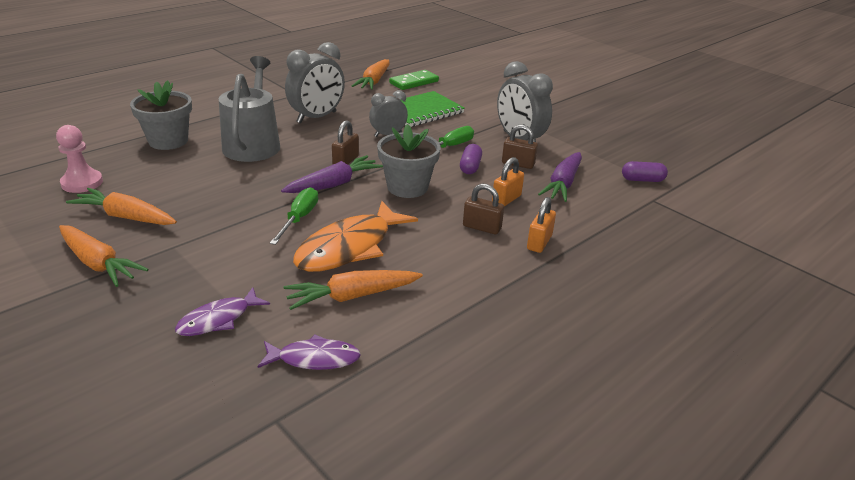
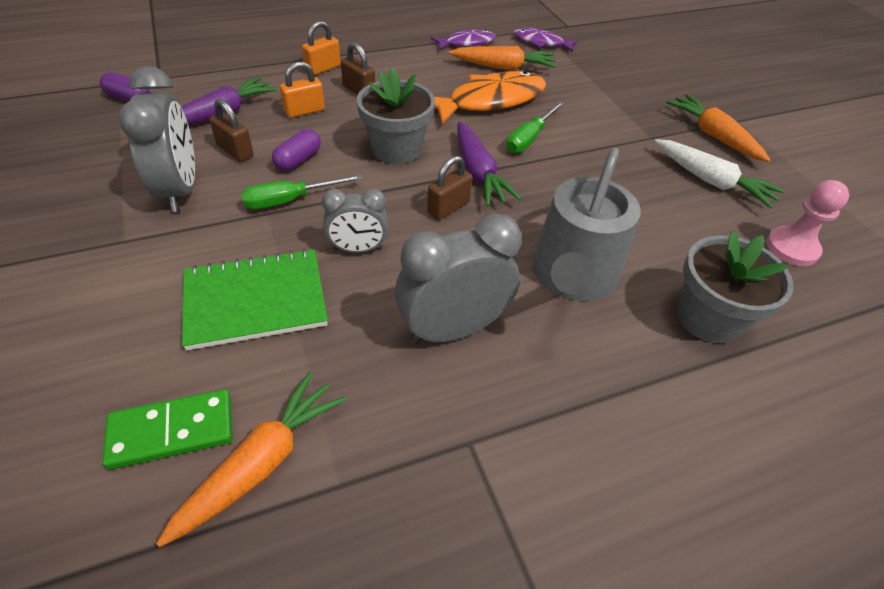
camera: 160 degrees left, 15 degrees up
orange carrot [66,188,177,225] -> white carrot [654,139,785,208]
purple fish [175,287,270,336] -> purple fish moved to [431,30,496,50]
purple carrot [281,155,383,193] -> purple carrot turned 90 degrees counterclockwise [457,122,522,206]

